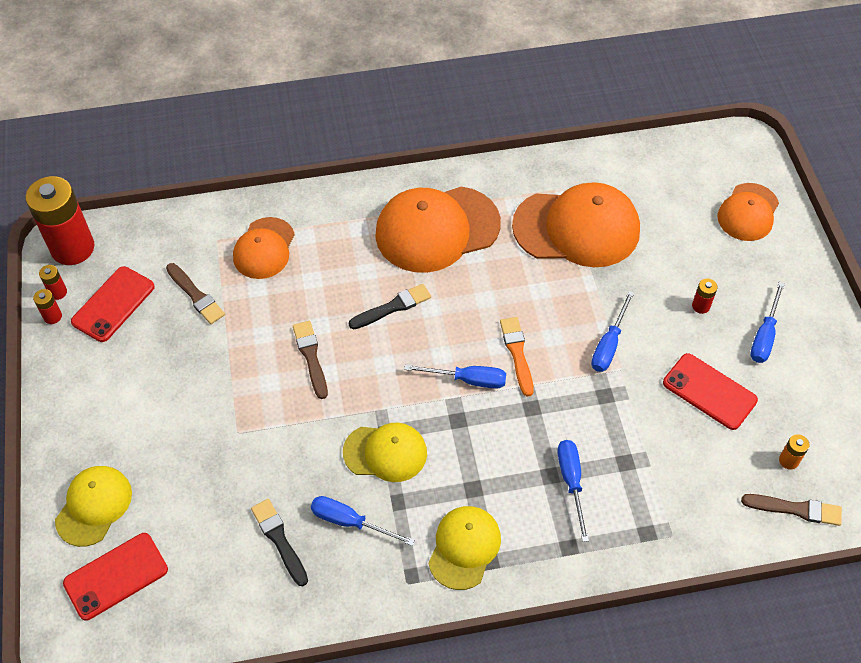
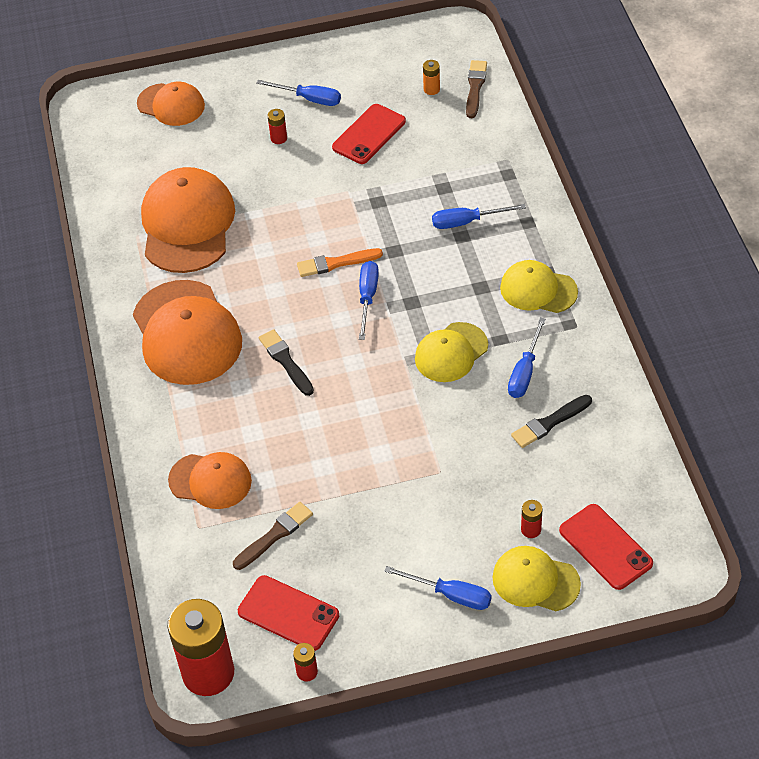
camera: 90 degrees left, 5 degrees down
red battery [39,265,67,300] -> red battery moved to [521,500,543,538]
brown brush [293,321,328,399] -> none
yellow cap [343,423,427,482] -> yellow cap turned 135 degrees counterclockwise [415,322,488,382]
blue screwdriver [591,291,634,372] -> blue screwdriver moved to [384,566,492,610]

